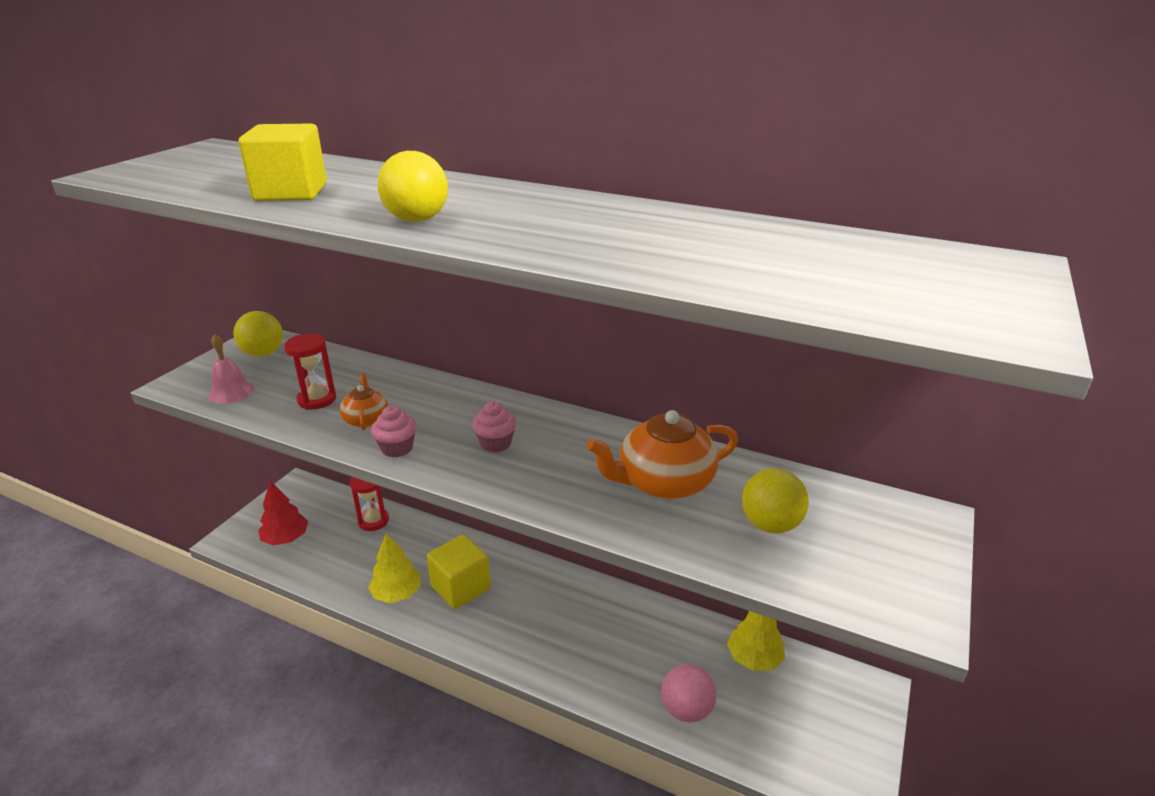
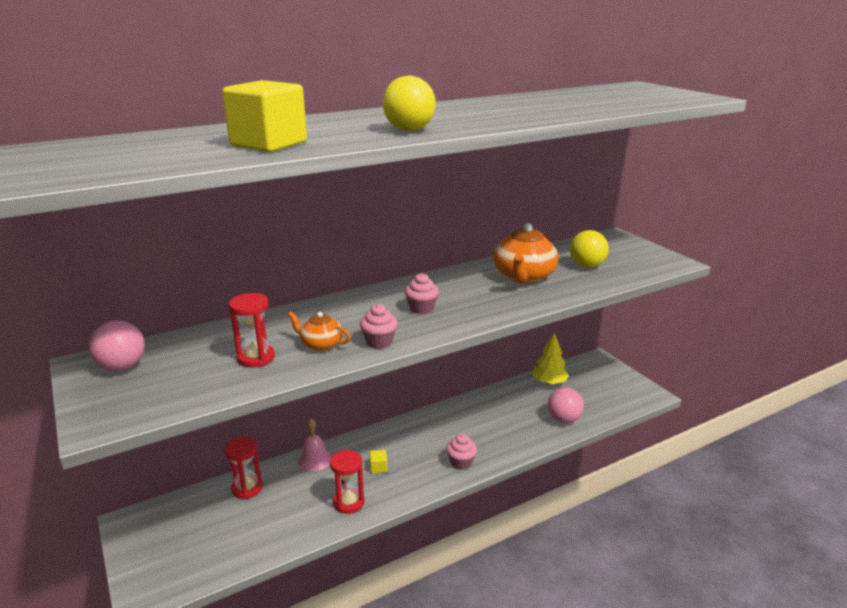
camera: 55 degrees left, 5 degrees down
pink bell [208,334,254,404] -> pink bell moved to [298,419,332,471]
yellow ball [233,311,283,357] -> pink ball [89,320,145,371]
red tree [258,481,308,546] -> none
yellow tree [368,533,421,603] -> red hourglass [330,450,364,514]
yellow cube [427,535,491,609] -> yellow cube [370,450,387,474], size x0.43
none -> pink cupcake [446,434,477,470]

